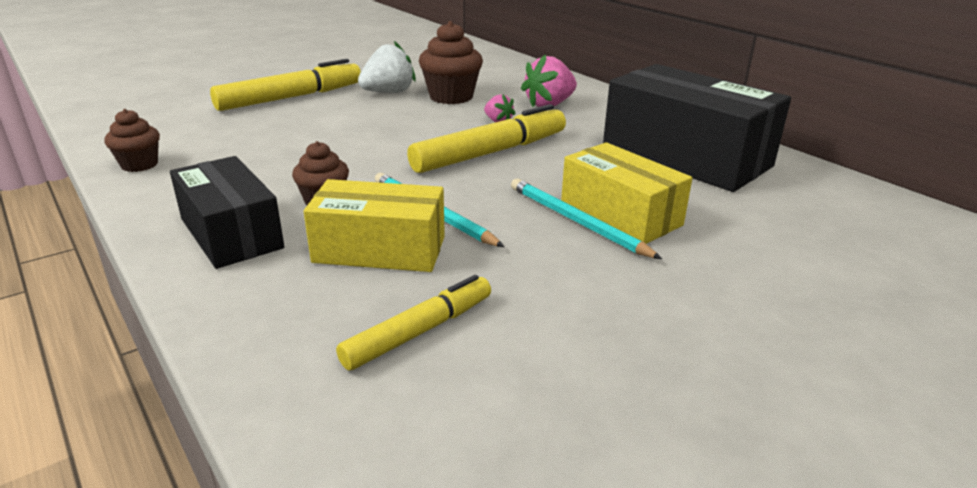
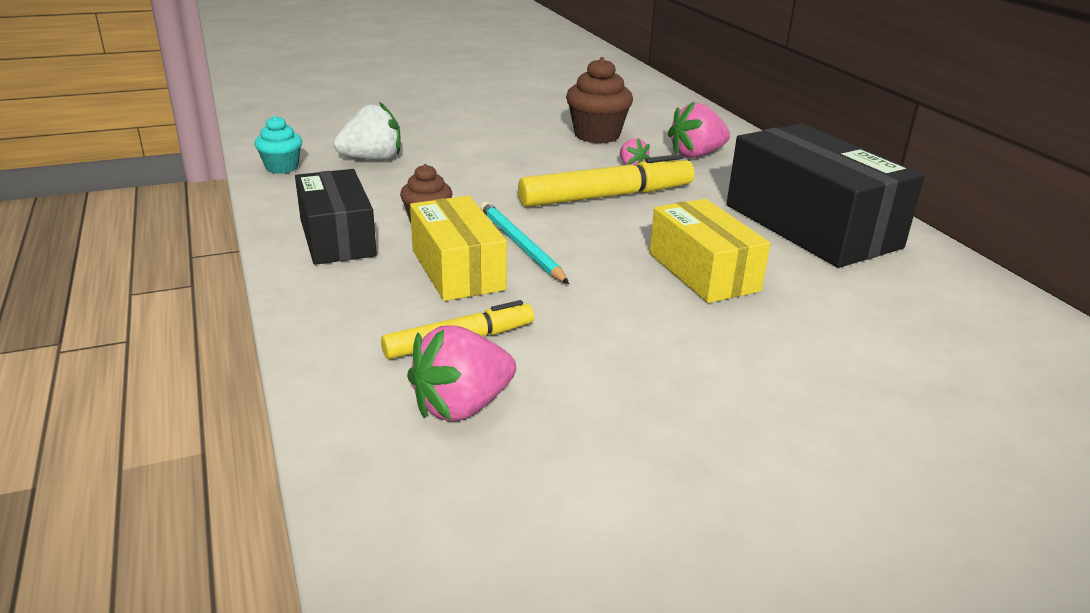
camera: 15 degrees right, 0 degrees up
brown cupcake [104,109,160,172] -> turquoise cupcake [255,115,302,174]
yellow marker [210,59,361,111] -> none
yellow box [304,179,445,272] -> yellow box turned 45 degrees clockwise [410,196,507,301]
white strawberry [358,41,416,93] -> white strawberry moved to [334,102,400,161]
turquoise pencil [511,179,662,259] -> none
none -> pink strawberry [407,325,516,422]

